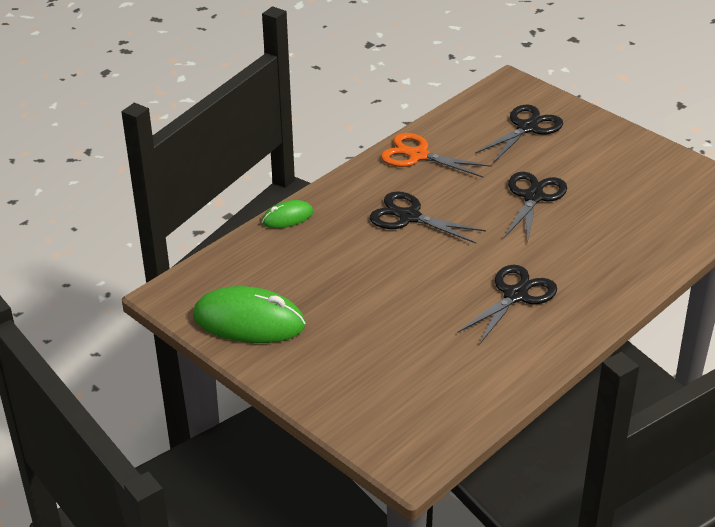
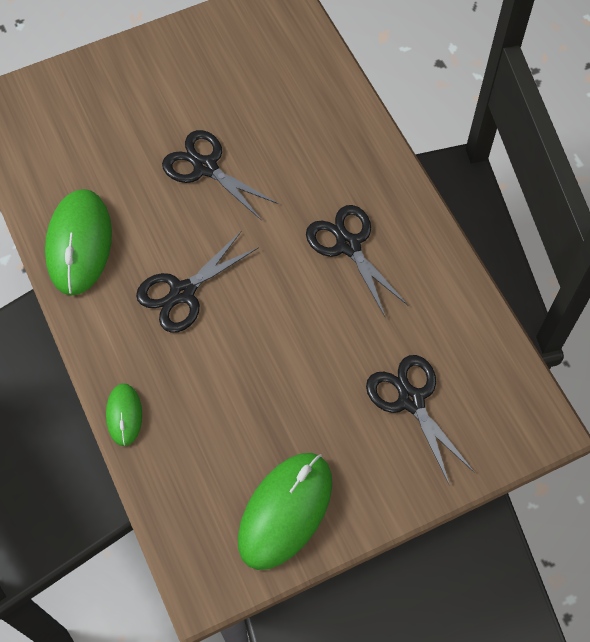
camera: 70 degrees left, 25 degrees up
orange scissors [381,133,491,177] -> green mouse [45,189,112,296]
black scissors [475,104,563,163] -> black scissors moved to [366,355,474,486]

